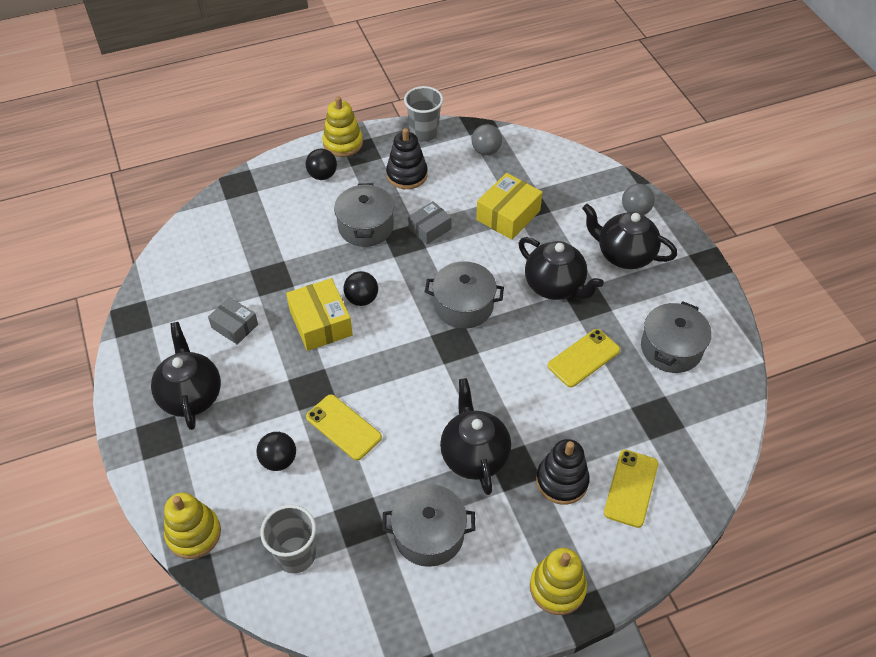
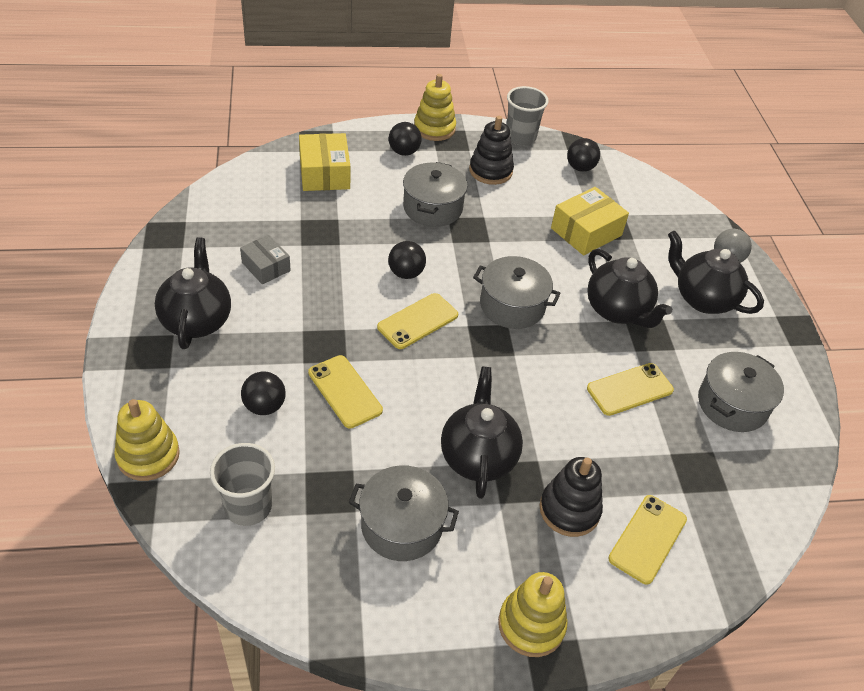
camera: 10 degrees right, 5 degrees down
yellow box [286,278,353,351] -> yellow box moved to [299,133,350,191]
grey box [408,201,452,245] -> none
grey ball [472,124,502,155] -> black ball [567,138,600,172]
none -> yellow phone [377,293,458,349]

